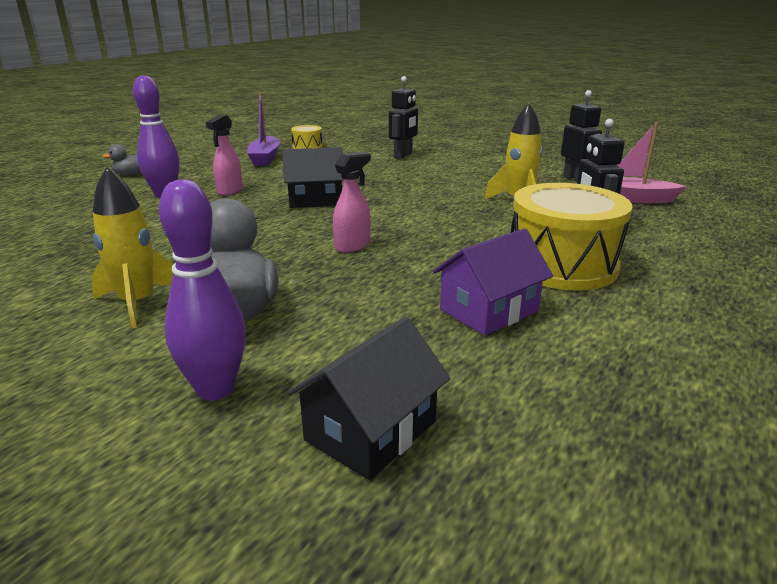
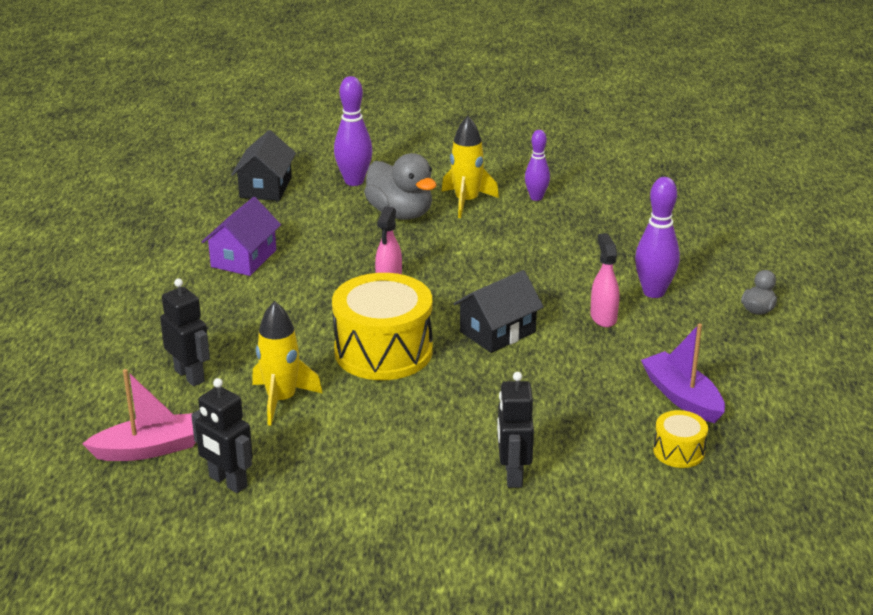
camera: 150 degrees right, 5 degrees up
yellow drum [511,183,632,291] -> yellow drum moved to [332,273,433,380]
none -> purple bowling pin [525,130,550,201]

